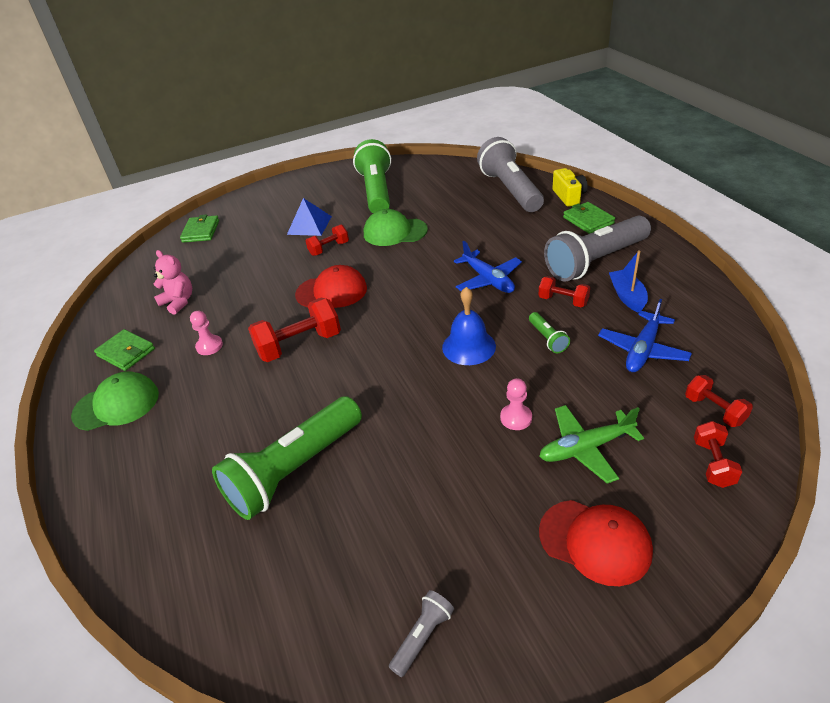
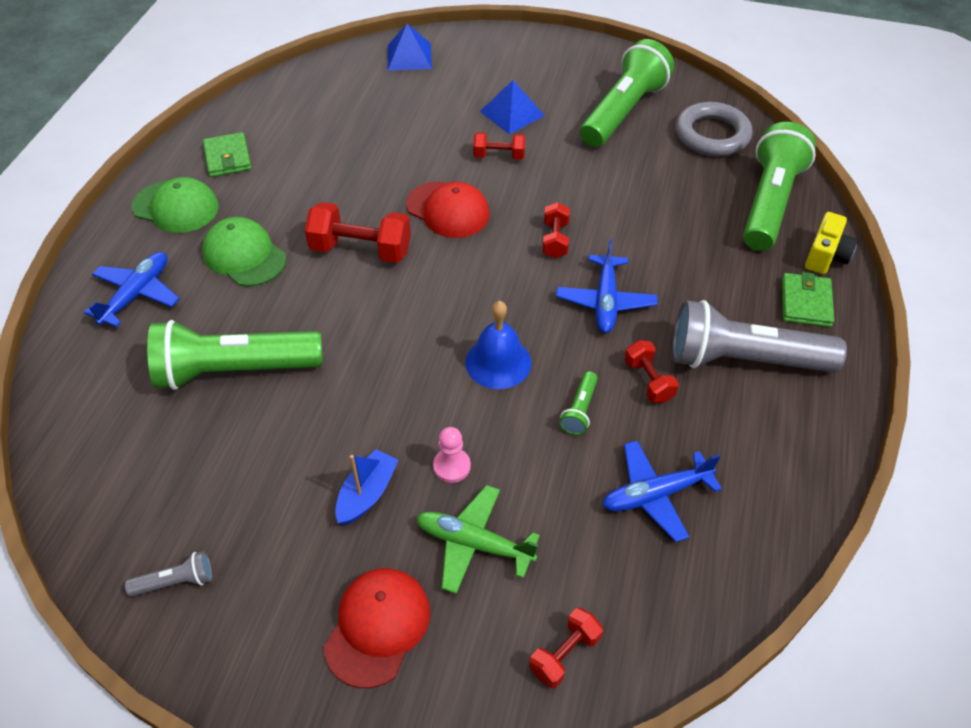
camera: 35 degrees right, 10 degrees up
pink teddy bear [154,250,192,315] -> none
green wallet [180,214,219,243] -> blue pyramid [388,24,432,71]
pink pawn [190,311,223,355] -> none
green cap [364,209,428,246] -> green cap moved to [202,217,286,287]
grey flashlight [477,137,544,212] -> green flashlight [743,122,816,251]
red cap [539,500,653,586] -> red cap turned 135 degrees counterclockwise [324,568,430,688]
blue boat [609,250,648,313] -> blue boat moved to [335,449,399,525]
red dumbbell [685,375,753,427] -> red dumbbell moved to [542,202,570,258]
none -> blue plane [84,252,180,327]
none -> grey ring [675,102,753,156]

